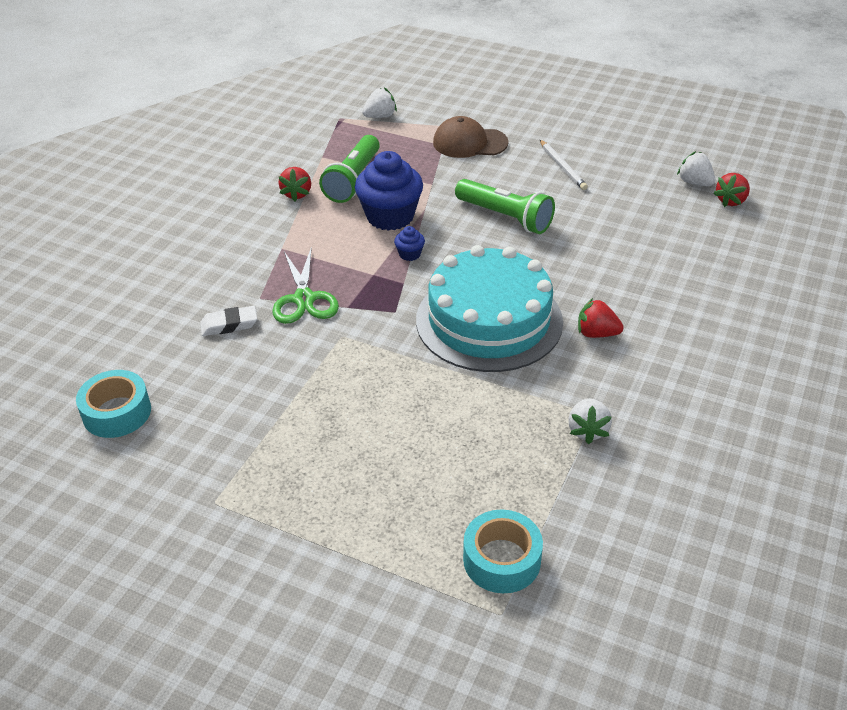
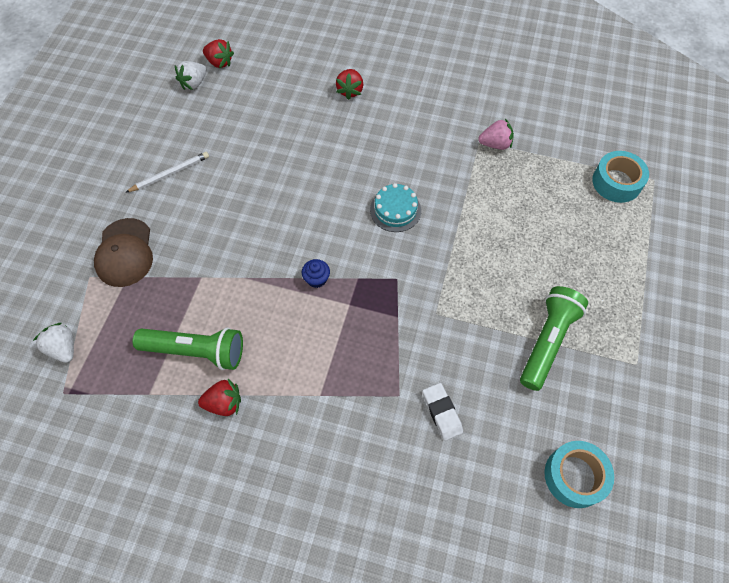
camera: 100 degrees left, 20 degrees up
green scissors [272,246,339,324] -> none
blue cupcake [355,151,423,231] -> none
turquoise cake [416,245,563,372] -> turquoise cake [370,183,421,232], size x0.43
green flashlight [455,179,555,234] -> green flashlight moved to [520,286,588,391]
white strawberry [568,398,612,444] -> pink strawberry [478,119,514,150]
red strawberry [578,298,624,338] -> red strawberry moved to [336,69,364,100]

